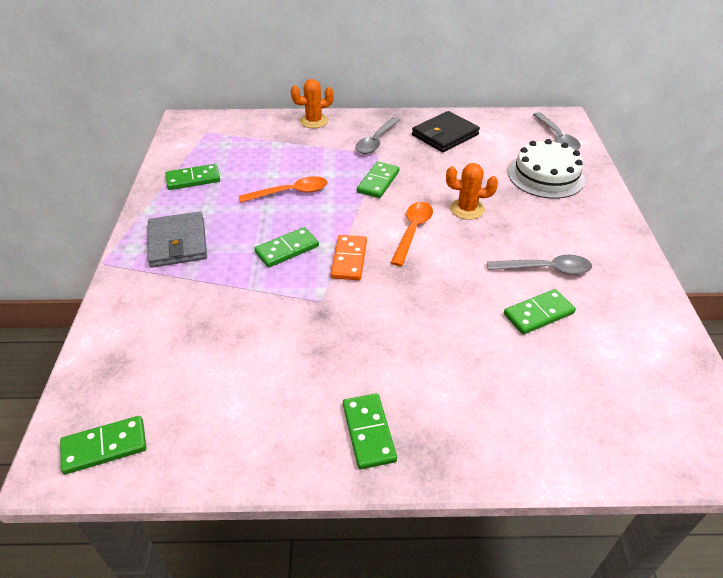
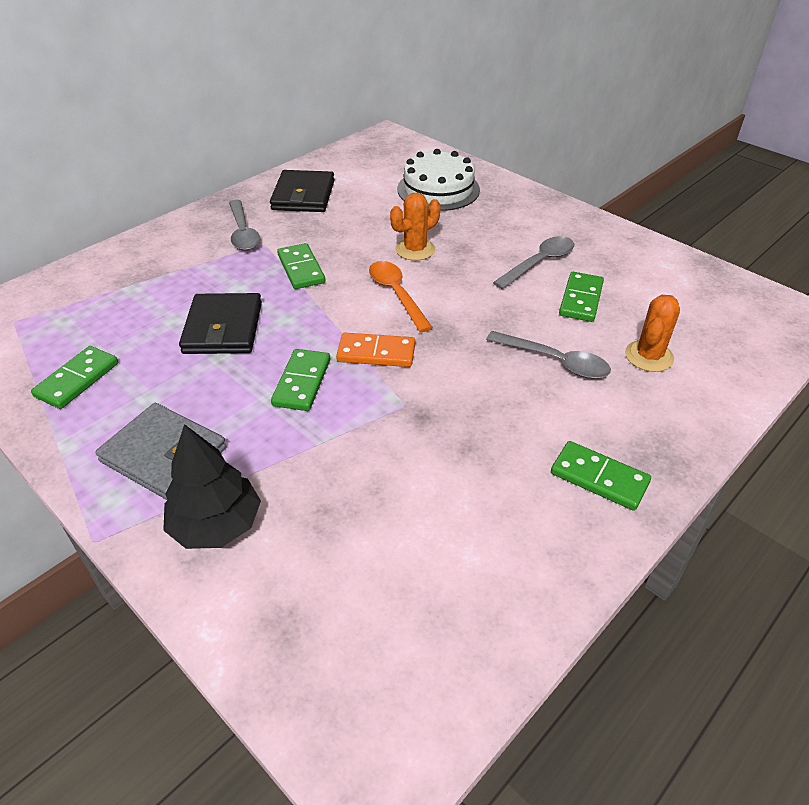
camera: 45 degrees left, 0 degrees up
green domino [60,416,146,474] -> none
orange spoon [239,176,327,203] -> black wallet [179,293,262,354]
orange cactus [291,79,334,128] -> orange cactus moved to [625,295,680,372]
orange domino [331,235,367,280] -> orange domino turned 45 degrees counterclockwise [336,333,415,367]
grey spoon [533,112,581,150] -> grey spoon moved to [486,331,611,379]
none -> black tree [163,424,261,549]

